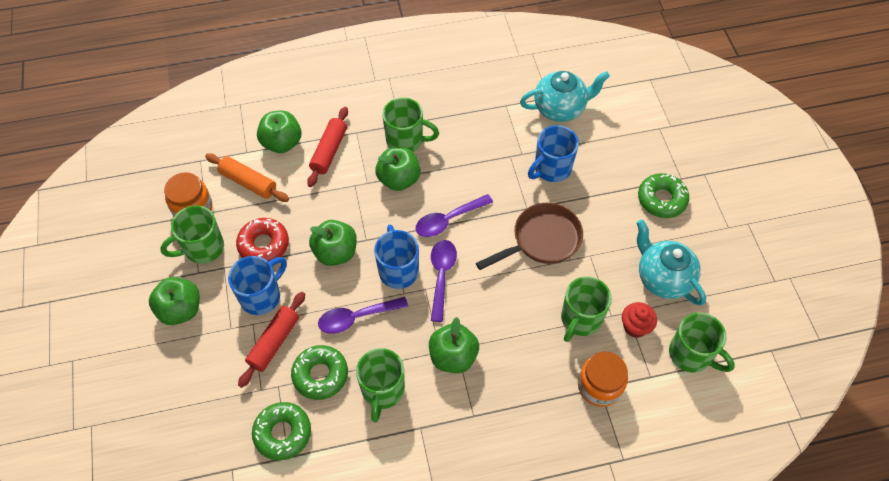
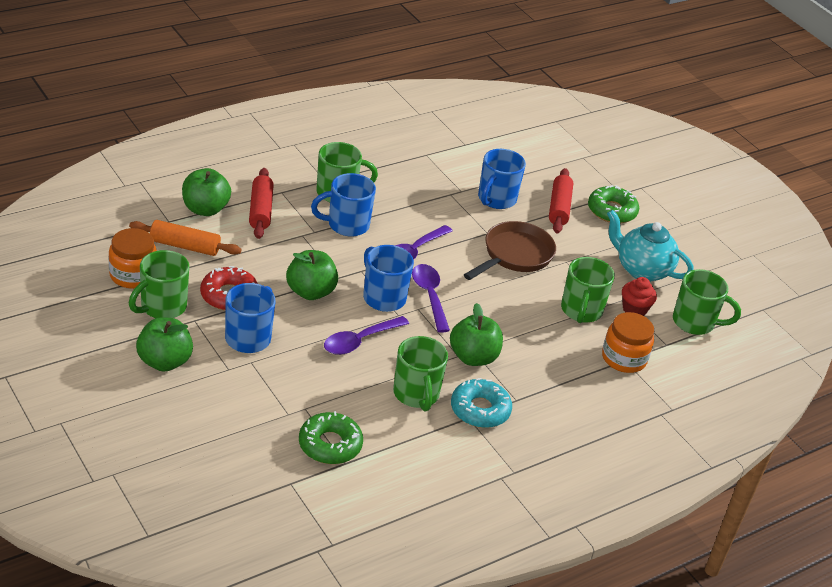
camera: 25 degrees left, 20 degrees down
red rolling pin [238,292,305,388] -> red rolling pin moved to [549,168,573,233]
green donut [291,345,348,400] -> none
green apple [375,147,421,191] -> blue mug [311,173,376,237]
turquoise teapot [520,71,610,122] -> none
none -> turquoise donut [451,378,512,428]

